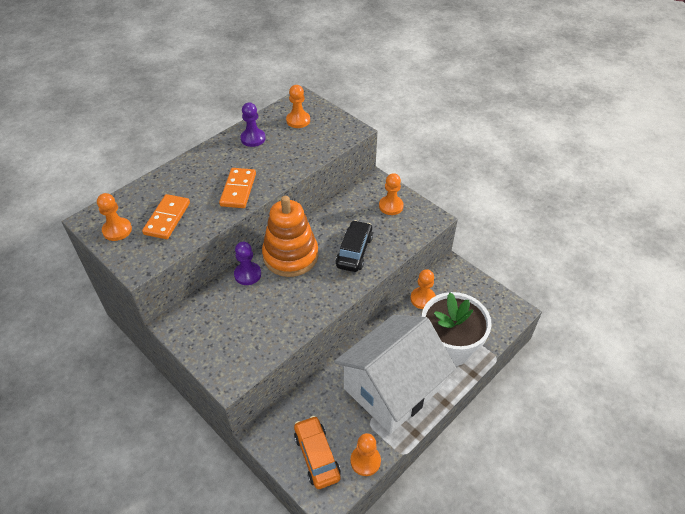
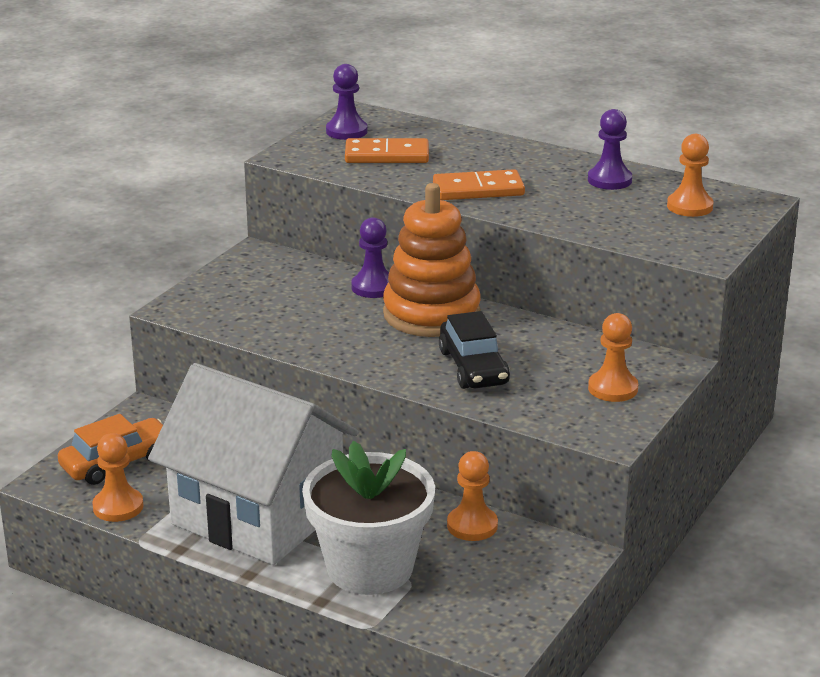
camera: 75 degrees right, 20 degrees down
orange pawn [97,193,132,241] -> purple pawn [326,64,368,140]
black car [336,220,373,272] -> black car turned 75 degrees clockwise [439,311,510,389]

